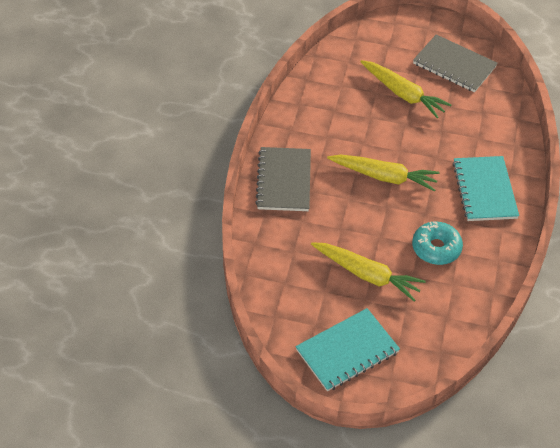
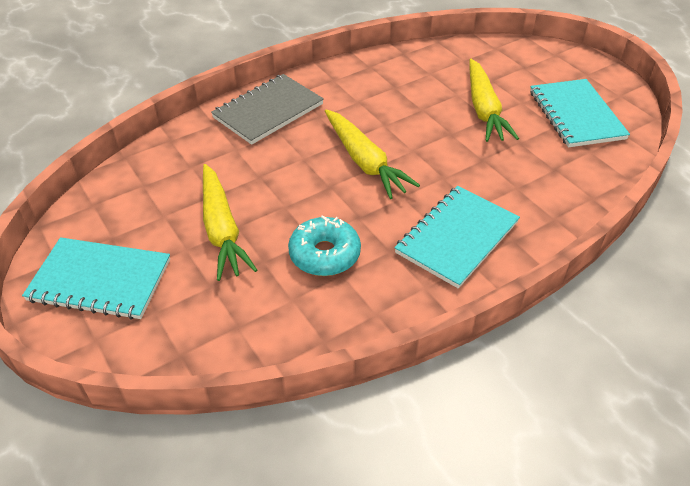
camera: 45 degrees right, 5 degrees down
grey notebook [413,34,498,93] -> turquoise notebook [530,79,630,147]

